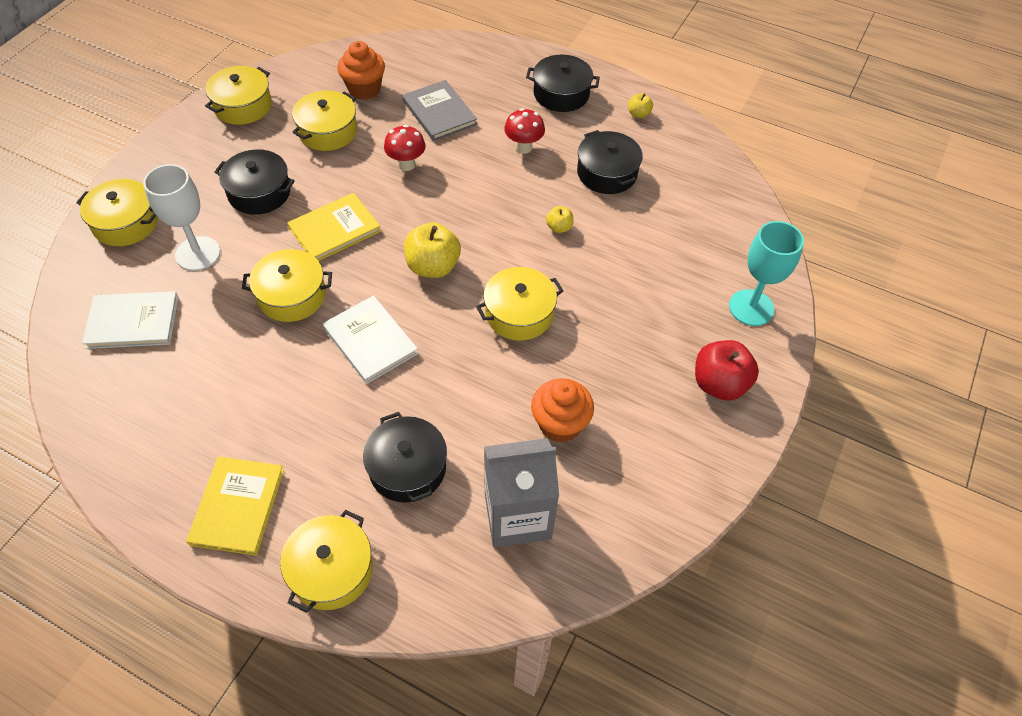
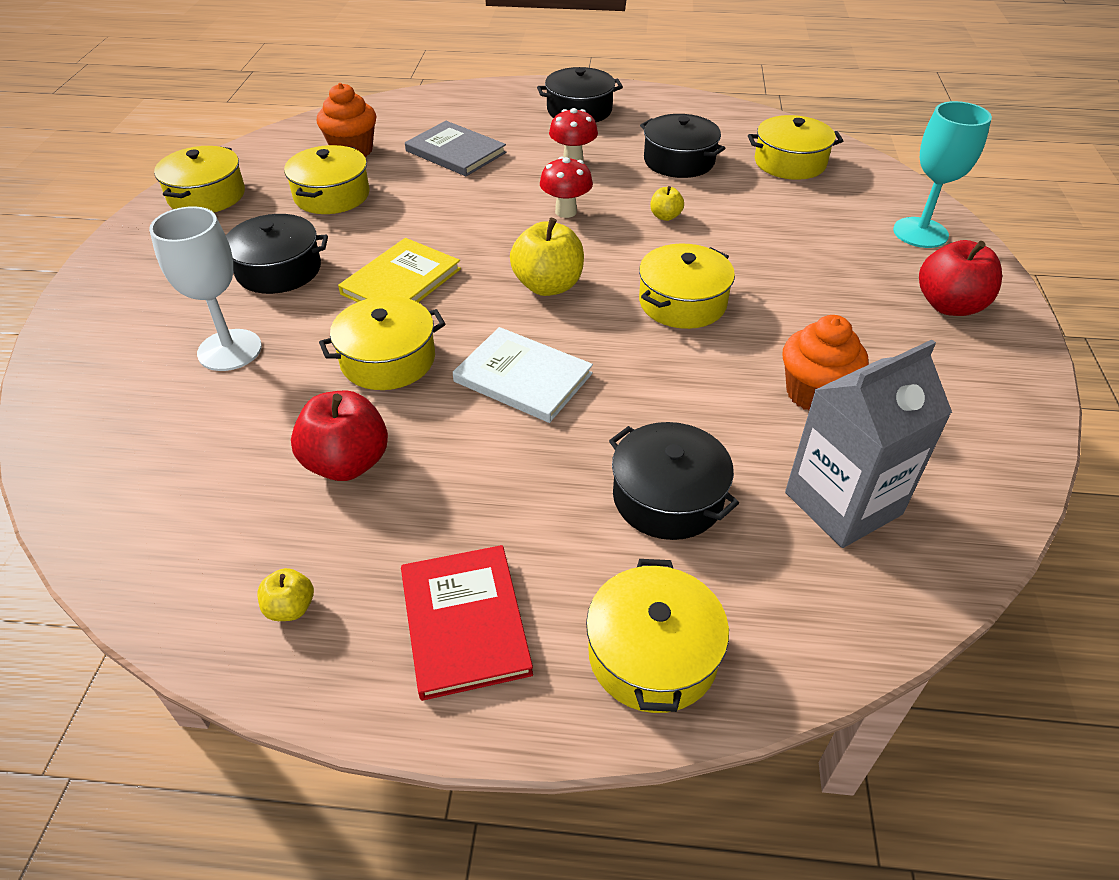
camera: 20 degrees left, 10 degrees down
yellow pot [76,179,158,246] -> yellow pot moved to [748,115,843,180]
white book [82,291,178,349] -> none
yellow book [186,456,284,556] -> red book [401,545,533,701]
red mushroom [384,125,426,171] -> red mushroom moved to [540,157,593,218]
yellow apple [628,93,653,118] -> yellow apple moved to [257,568,314,621]
none -> red apple [291,390,388,481]

